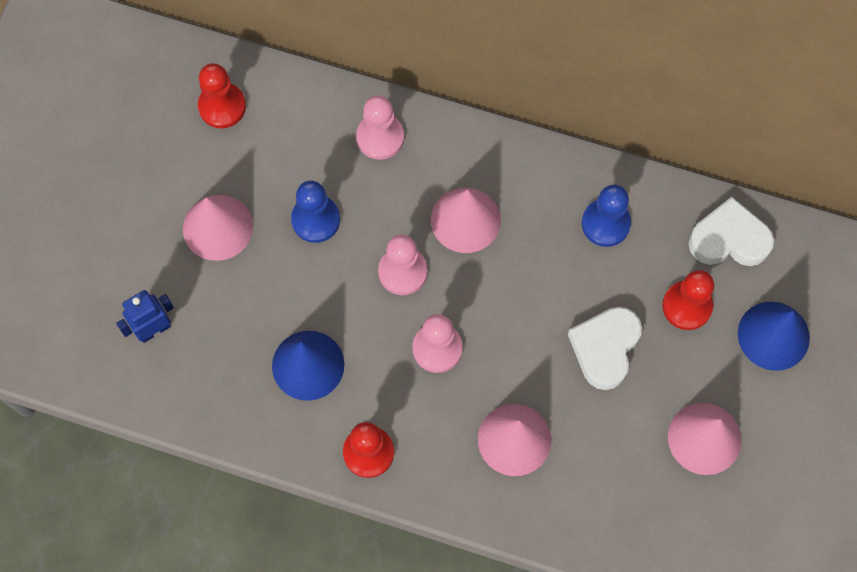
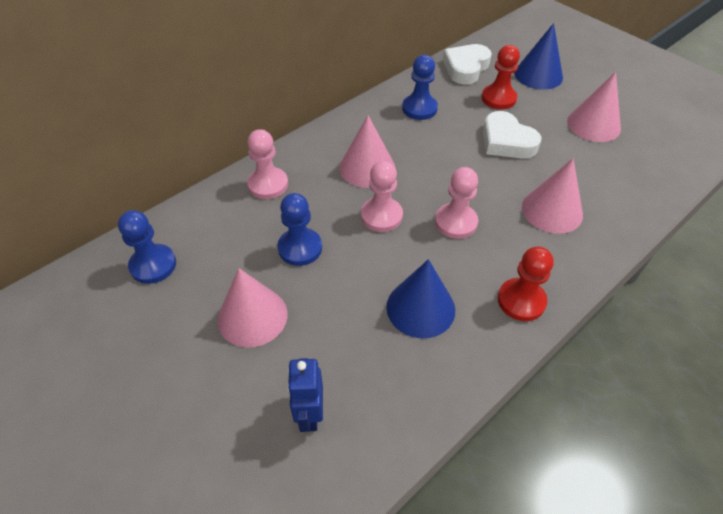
camera: 60 degrees left, 20 degrees down
red pawn [198,63,246,128] -> blue pawn [118,210,176,284]

